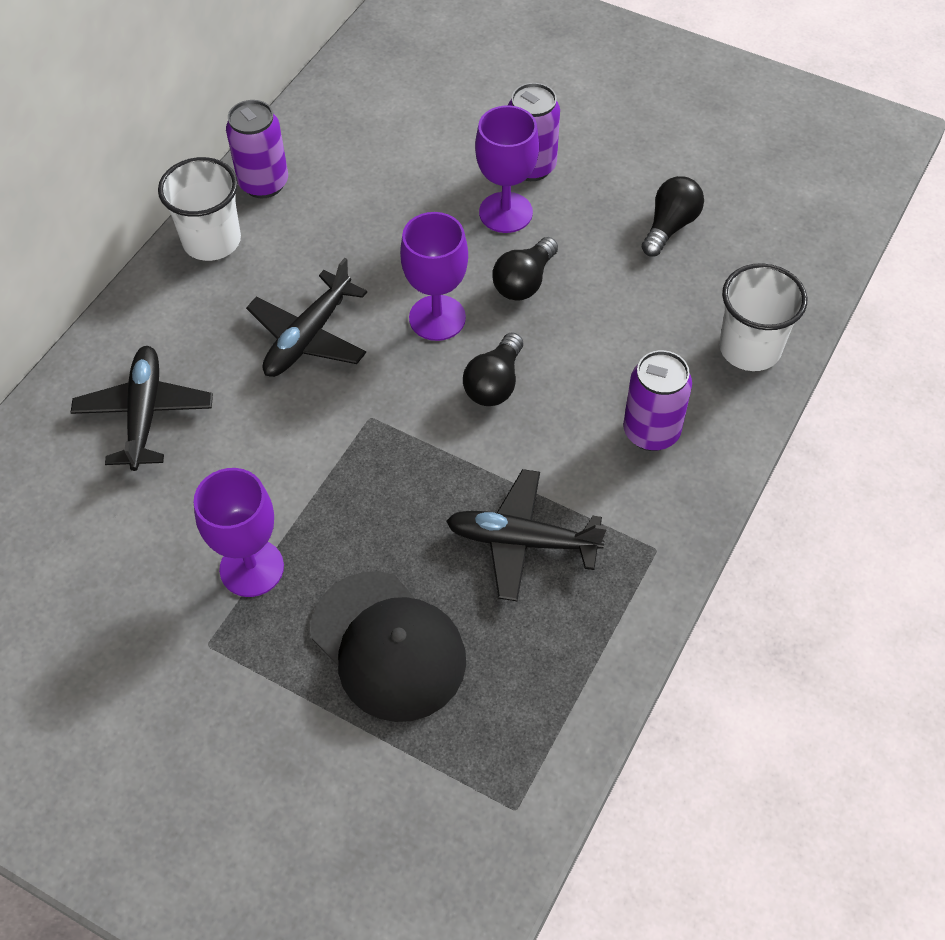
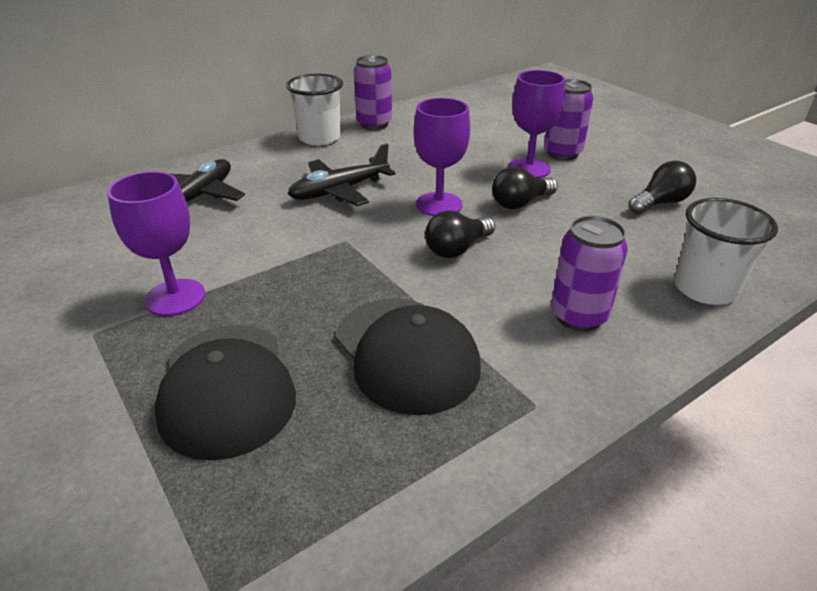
camera: 25 degrees right, 20 degrees down
black plane [446,469,607,601] -> black cap [336,299,481,415]

